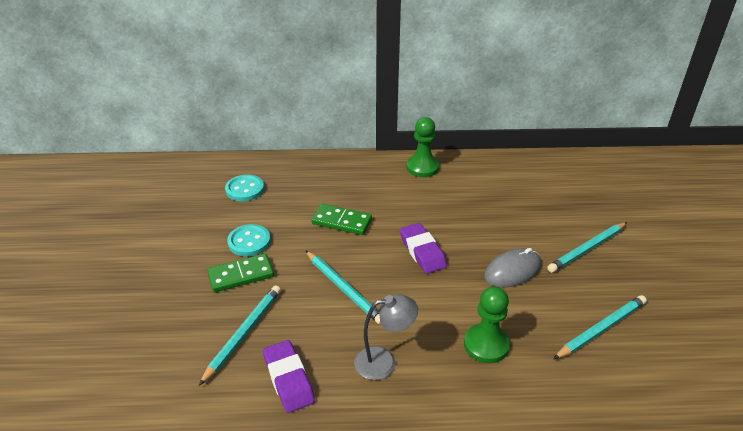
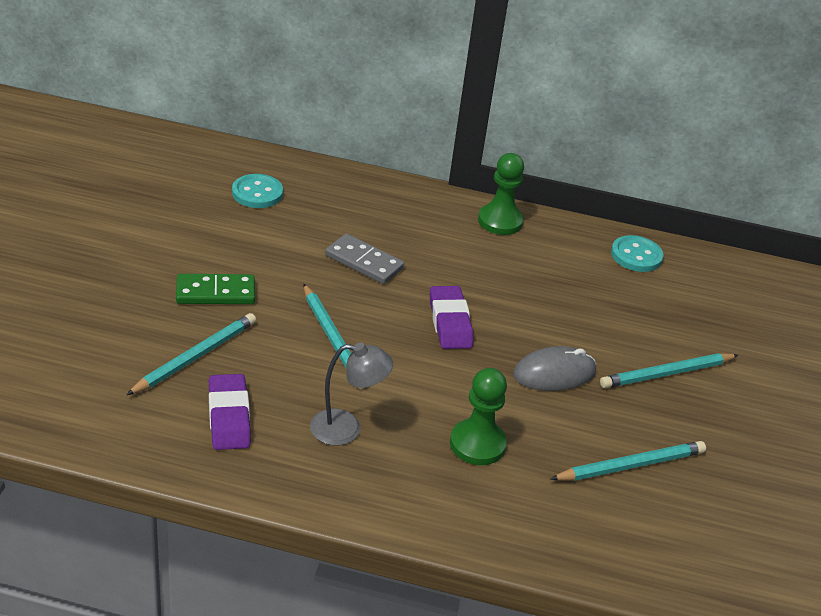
camera: 10 degrees right, 0 degrees up
turquoise button [227,224,271,256] -> turquoise button moved to [611,235,663,272]
green domino [311,204,372,235] -> grey domino [325,234,404,284]

